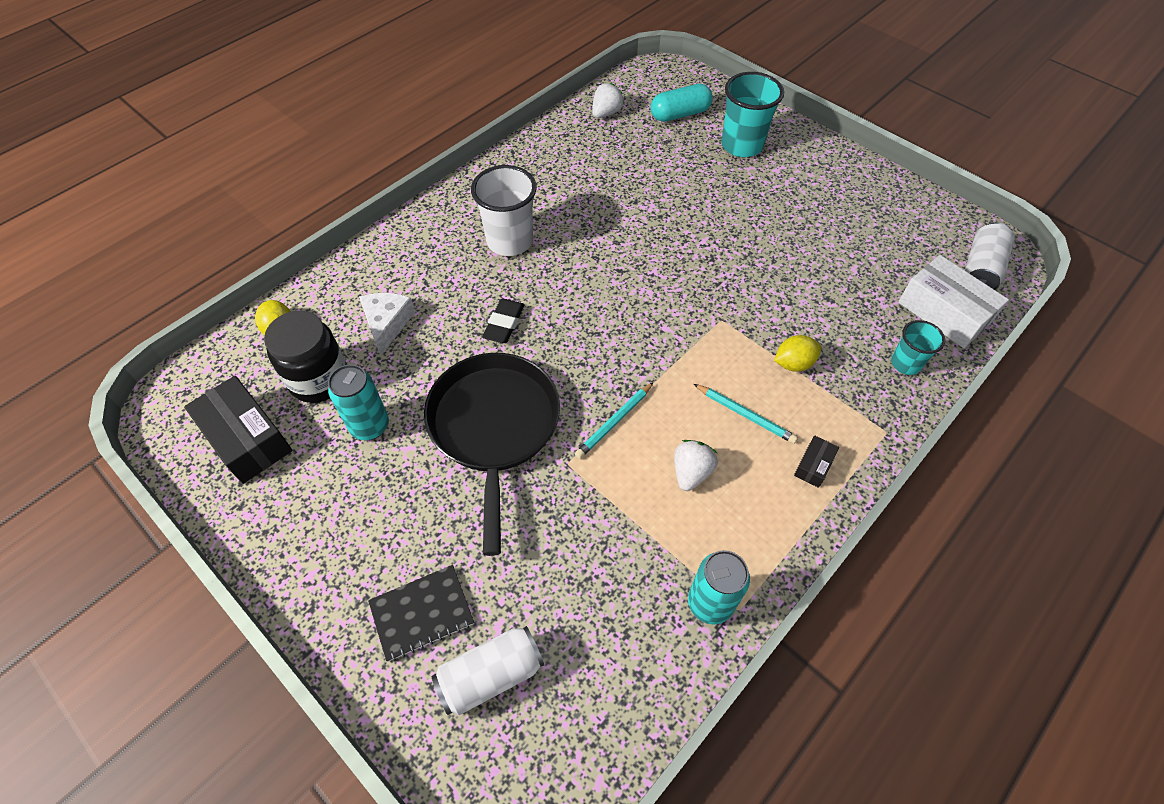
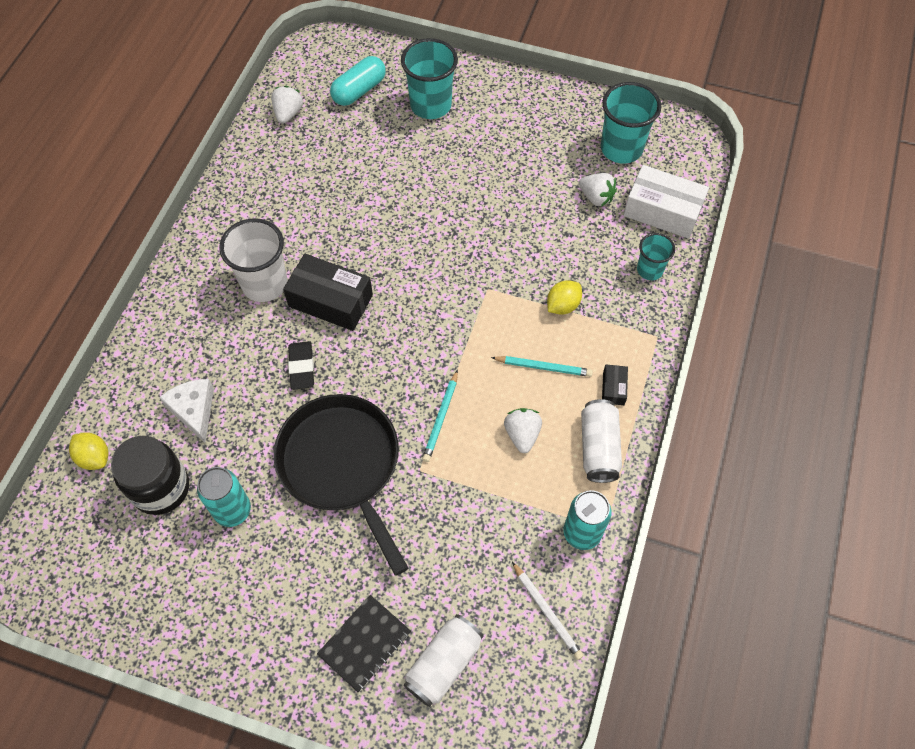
camera: 25 degrees left, 5 degrees up
black box [184,376,292,484] -> black box moved to [283,254,373,331]
white can [965,222,1014,290] -> white can moved to [581,399,622,483]
none -> white pencil [512,562,584,660]
none -> white strawberry [579,173,617,207]
none -> turquoise cup [601,82,661,164]

